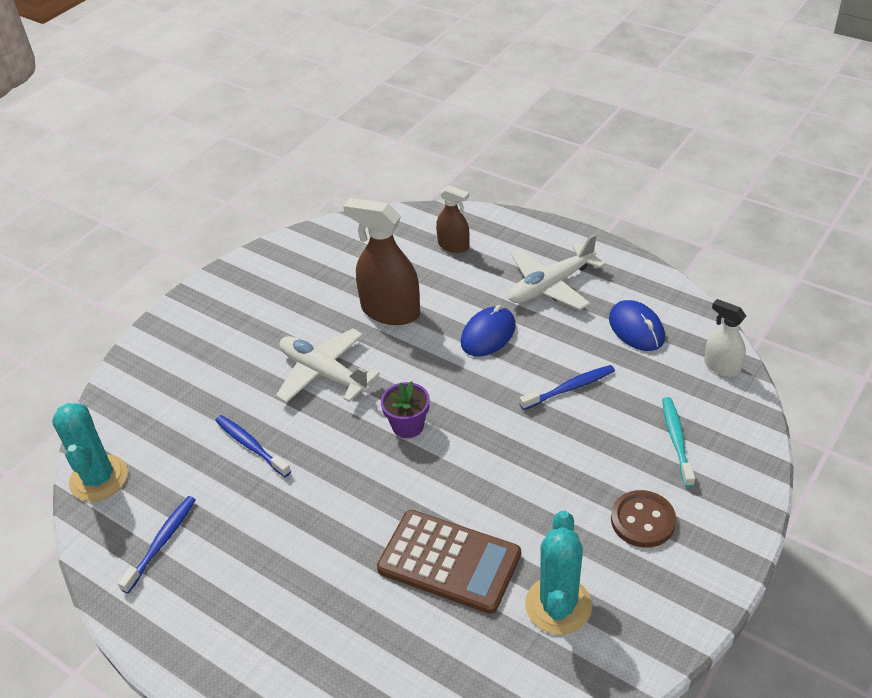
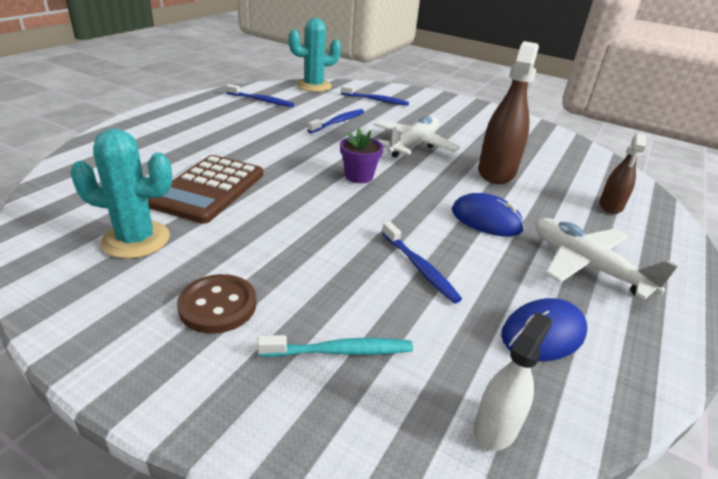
camera: 80 degrees right, 10 degrees down
none -> blue toothbrush [341,85,409,106]

